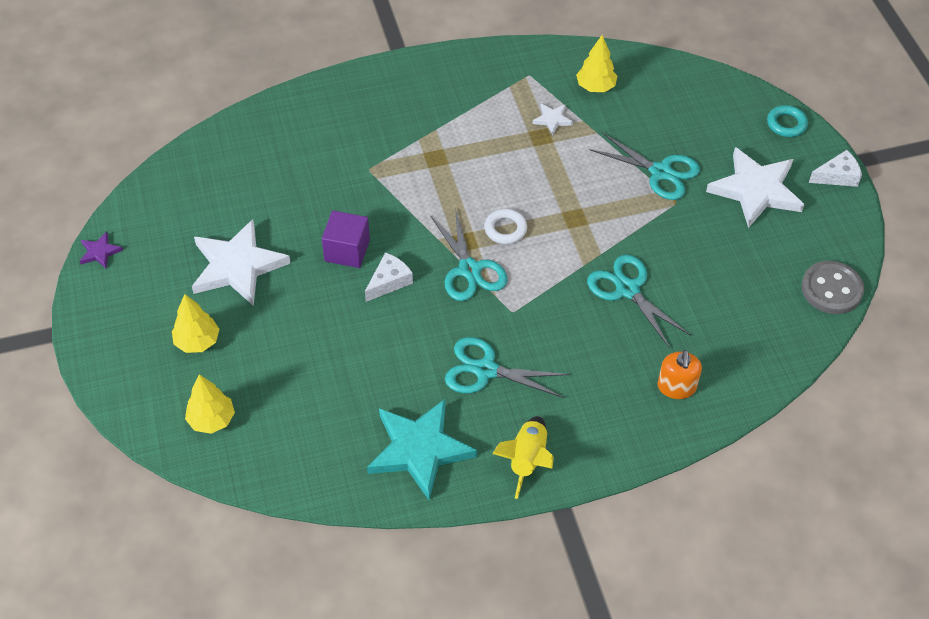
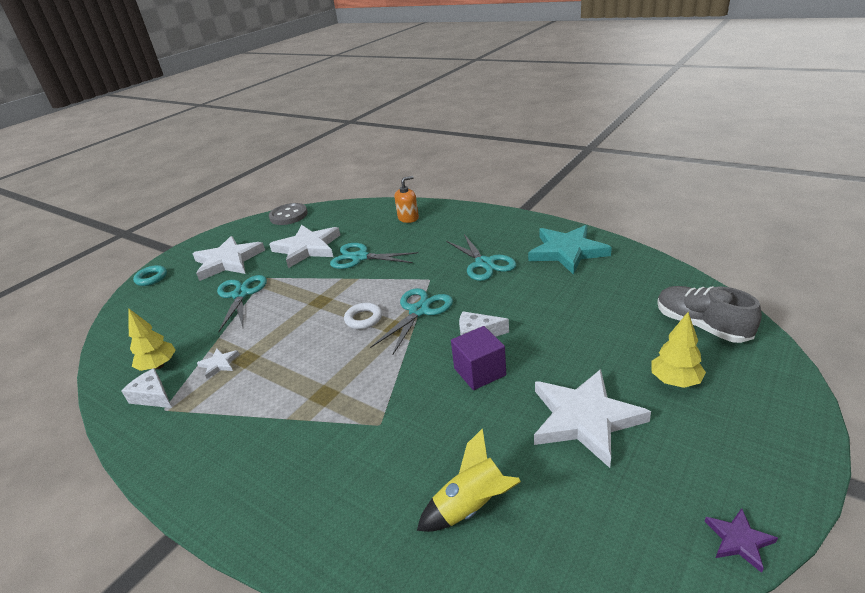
camera: 125 degrees left, 20 degrees down
yellow tree [185,374,235,434] -> grey shoe [657,286,762,343]
yellow rocket [492,416,554,499] -> yellow rocket moved to [417,428,521,532]
turquoise scissors [587,254,691,349] -> turquoise scissors turned 90 degrees clockwise [330,243,418,269]
white cheese [809,150,862,187] -> white cheese moved to [122,368,172,408]
none -> white star [269,225,340,268]

